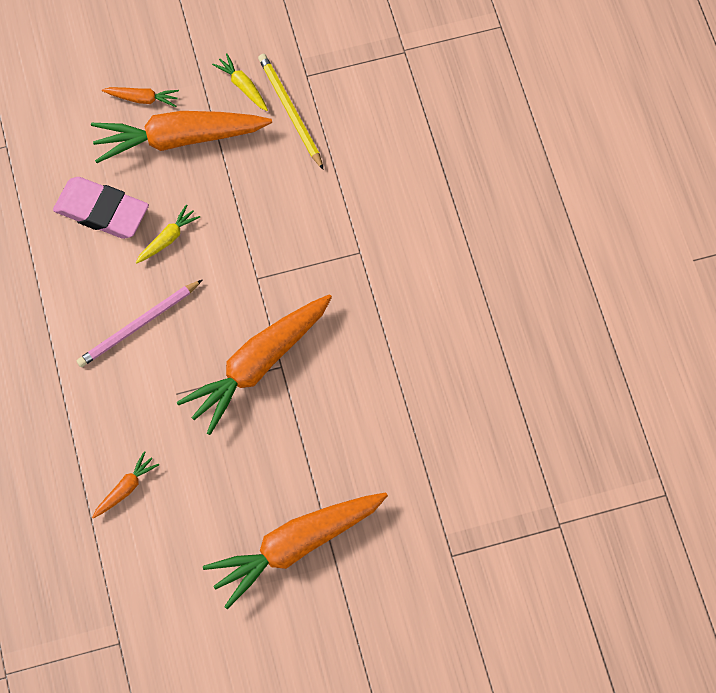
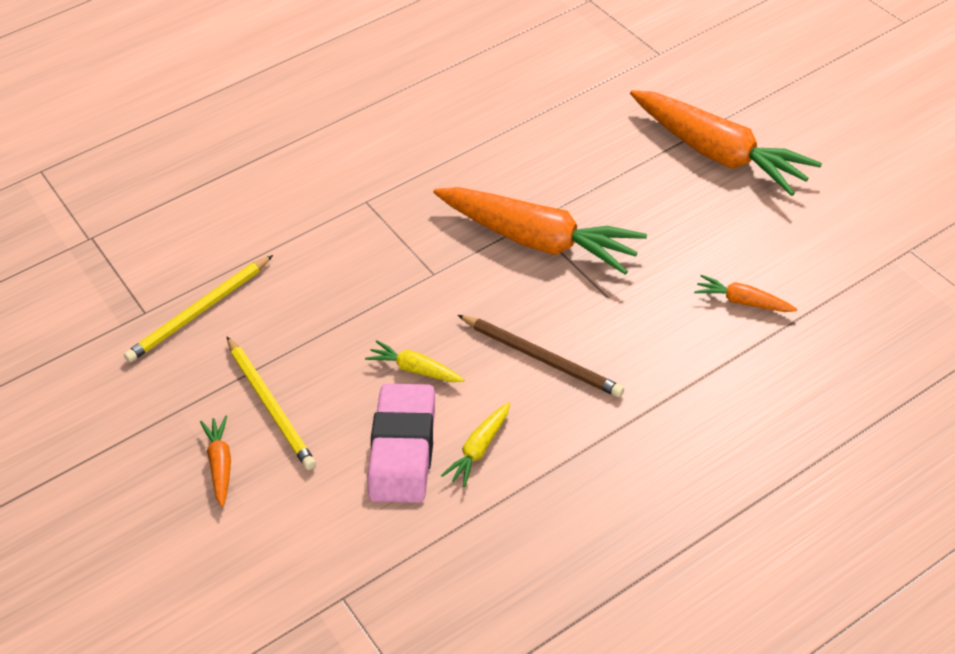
camera: 105 degrees left, 20 degrees down
pink pencil [77,280,202,367] -> brown pencil [458,315,624,397]
orange carrot [91,111,272,163] -> yellow pencil [227,337,316,470]
yellow carrot [212,53,268,111] -> yellow carrot moved to [441,402,510,487]

